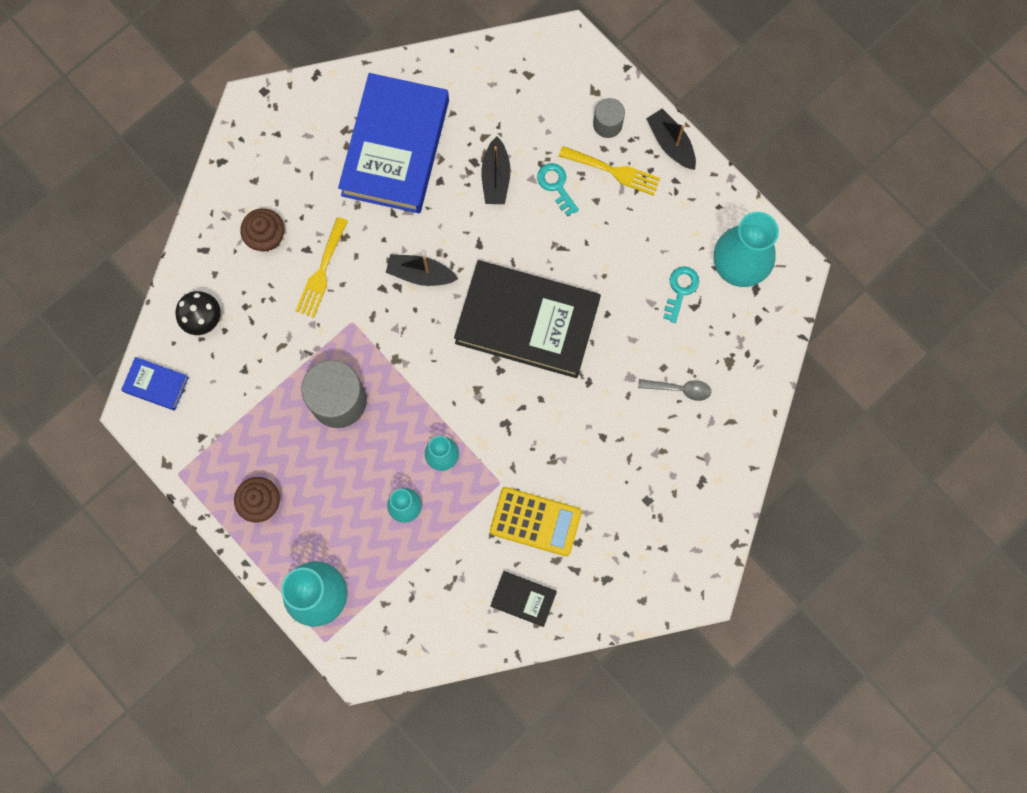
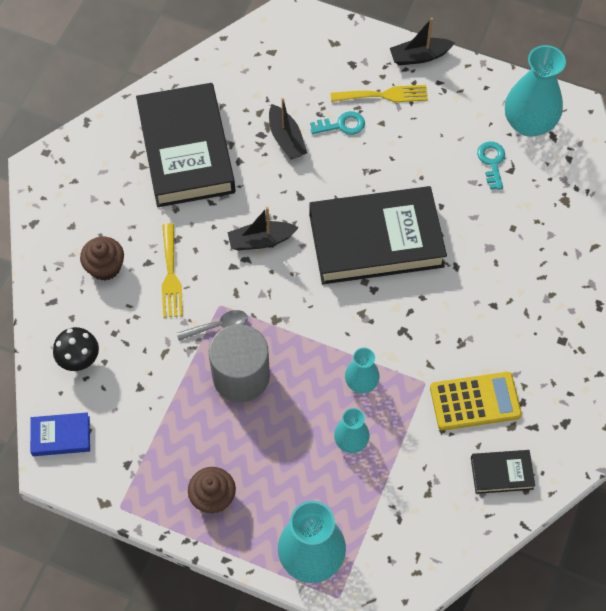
camera: 25 degrees left, 15 degrees down
blue book [338,73,449,214] -> black book [136,83,236,207]
turquoise key [537,163,579,216] -> turquoise key turned 135 degrees clockwise [310,111,365,135]
grey cylinder [593,98,625,138] -> none
grey spoon [638,379,711,401] -> grey spoon moved to [177,310,248,341]
black boat [646,109,696,170] -> black boat turned 45 degrees counterclockwise [390,18,455,65]

